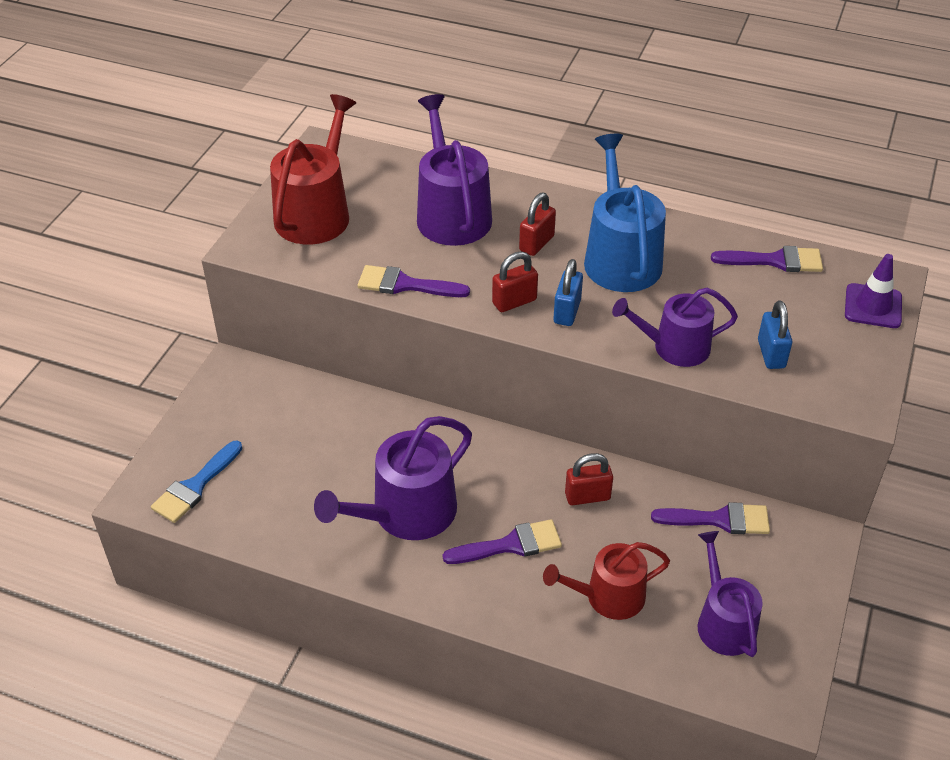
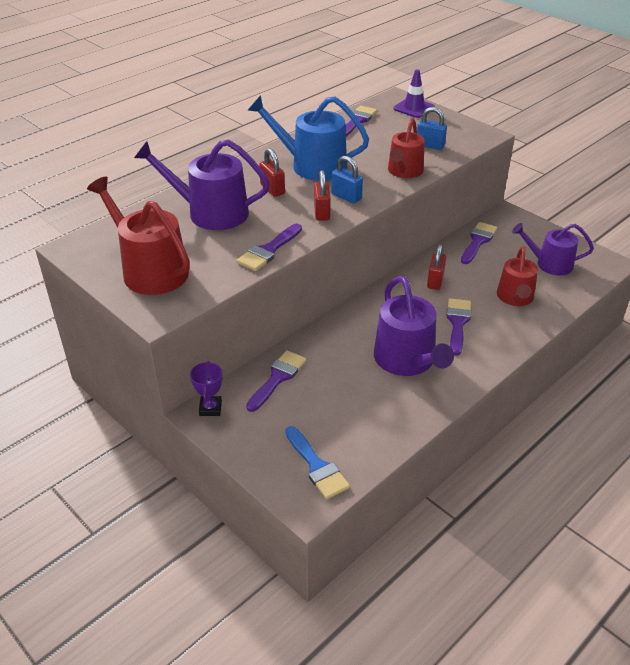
camera: 65 degrees left, 5 degrees down
purple watering can [612,288,738,367] -> red watering can [388,118,425,178]
none -> purple trophy [190,361,223,416]
none -> purple brush [246,350,307,412]

